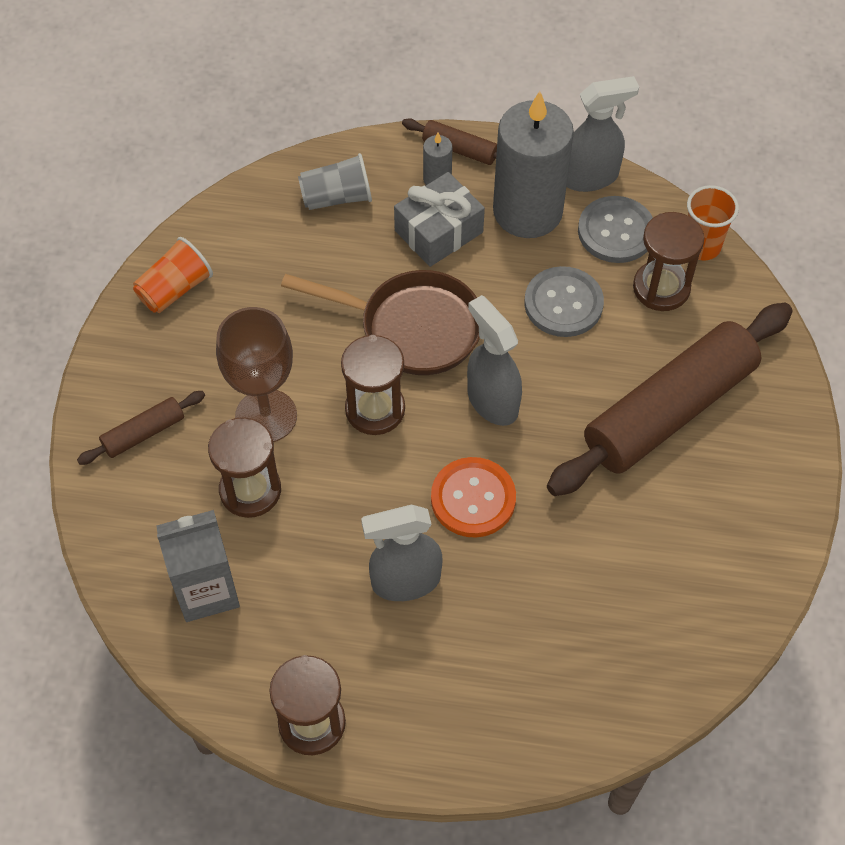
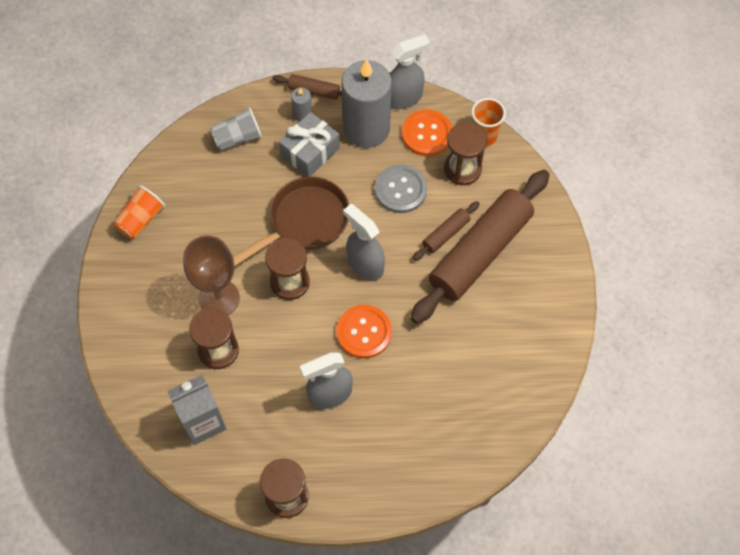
camera: 10 degrees left, 5 degrees up
brown rolling pin [77,391,205,465] -> brown rolling pin moved to [413,201,480,261]
brown pan [281,270,480,375] -> brown pan turned 45 degrees counterclockwise [233,177,349,267]
grey button [578,196,653,263] -> orange button [402,109,453,156]

